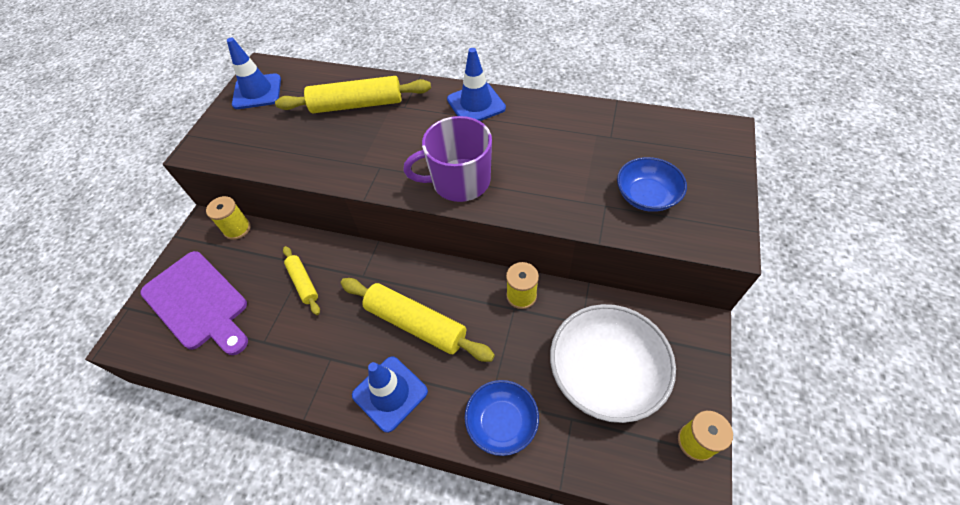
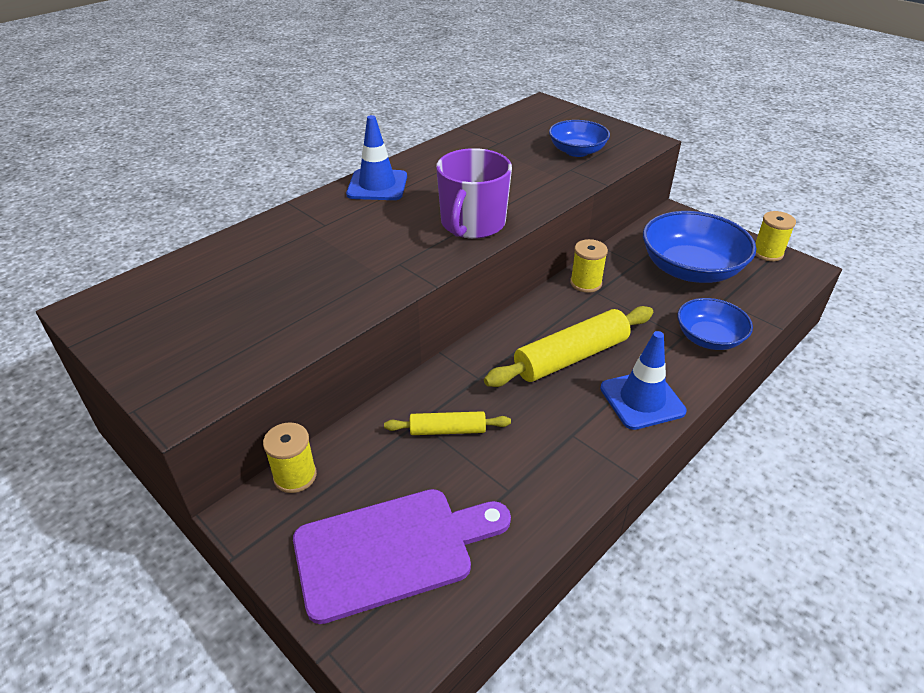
camera: 65 degrees left, 15 degrees down
blue traffic cone [227,37,281,109] -> none
yellow rolling pin [275,76,431,113] -> none
white bowl [550,304,676,423] -> blue bowl [643,211,756,283]

